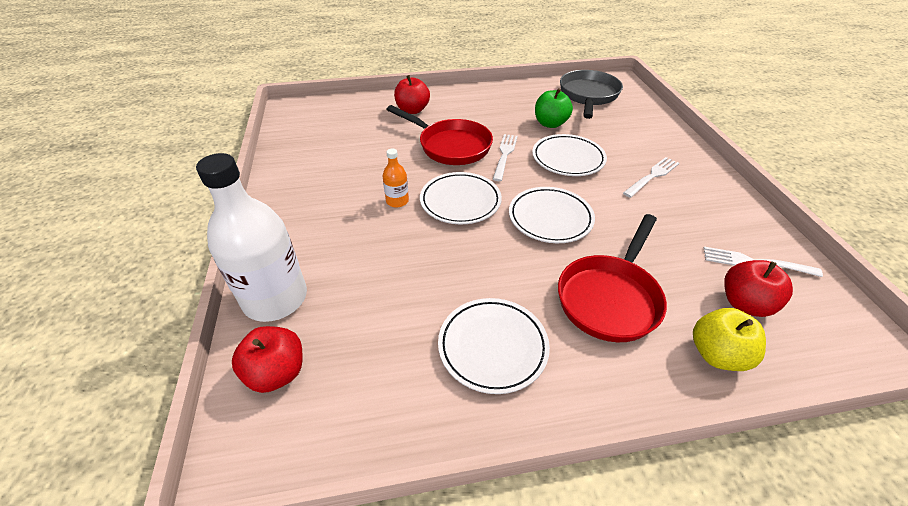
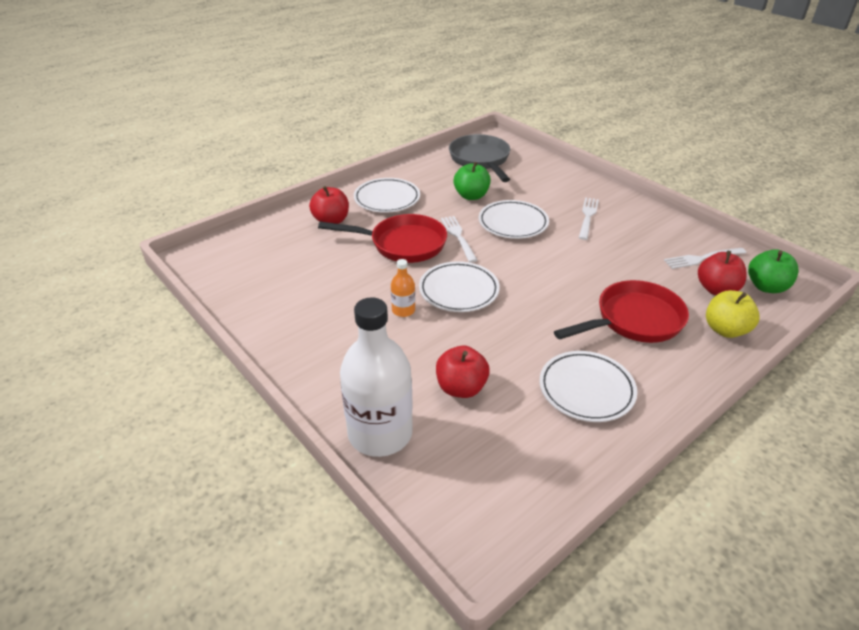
camera: 30 degrees left, 5 degrees down
red apple [232,326,302,393] -> red apple moved to [436,346,490,398]
white plate [509,187,595,243] -> white plate moved to [354,178,420,213]
red pan [558,214,667,342] -> red pan turned 120 degrees counterclockwise [554,280,689,343]
none -> green apple [748,249,798,293]

